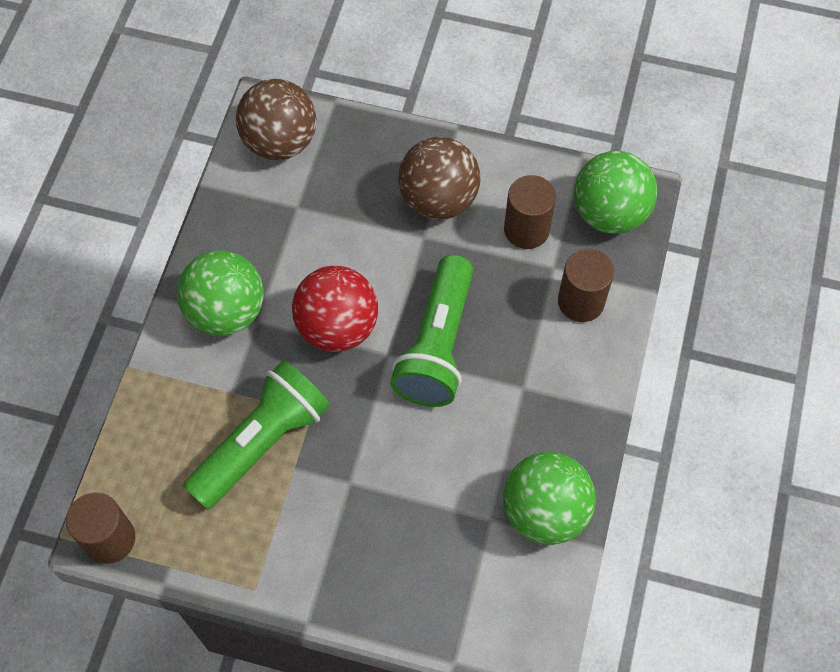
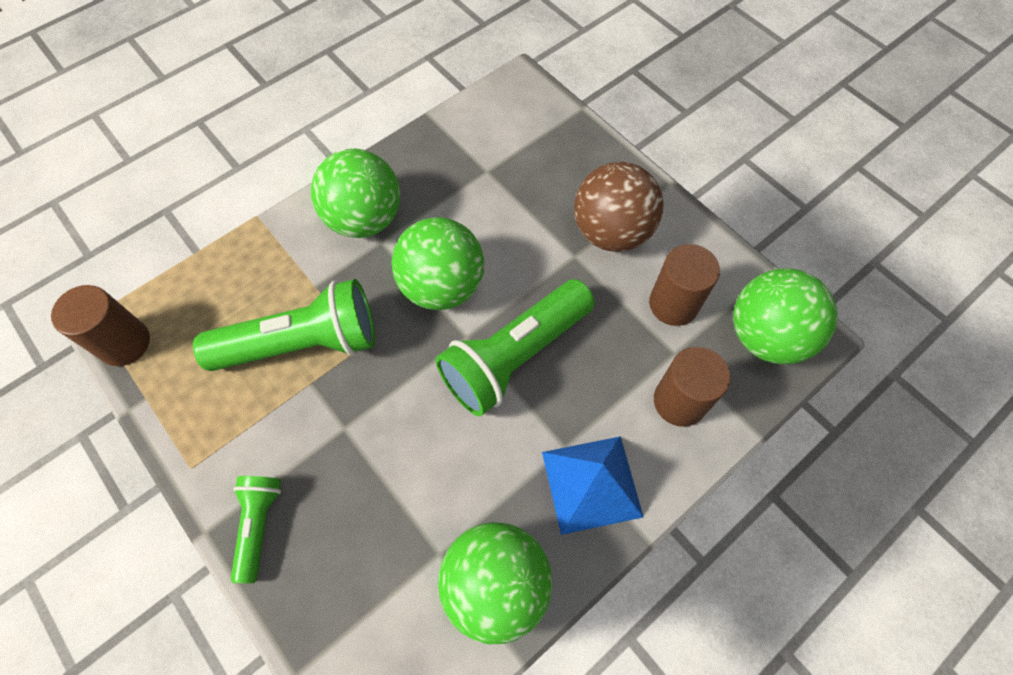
camera: 35 degrees right, 0 degrees up
brown ball [236,79,317,160] -> none
red ball [292,266,378,352] -> green ball [392,217,484,310]
none -> green flashlight [231,476,281,583]
none -> blue pyramid [542,436,643,535]

